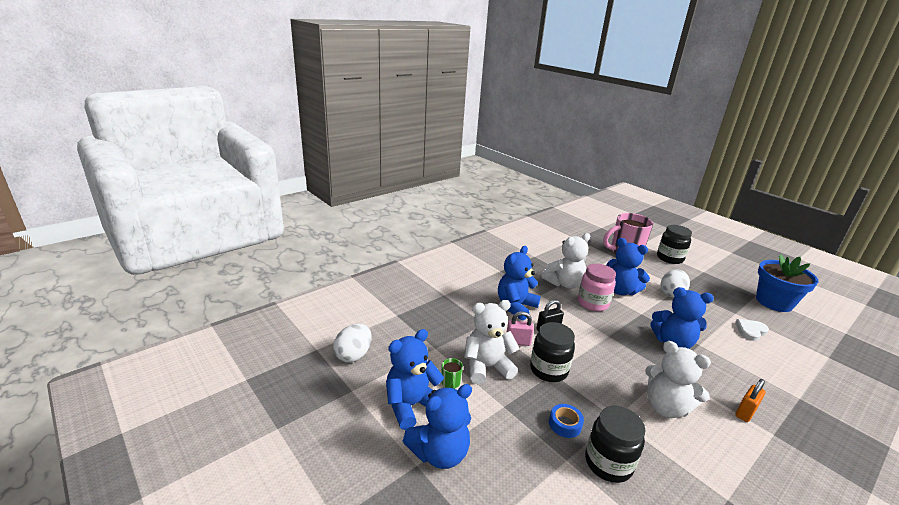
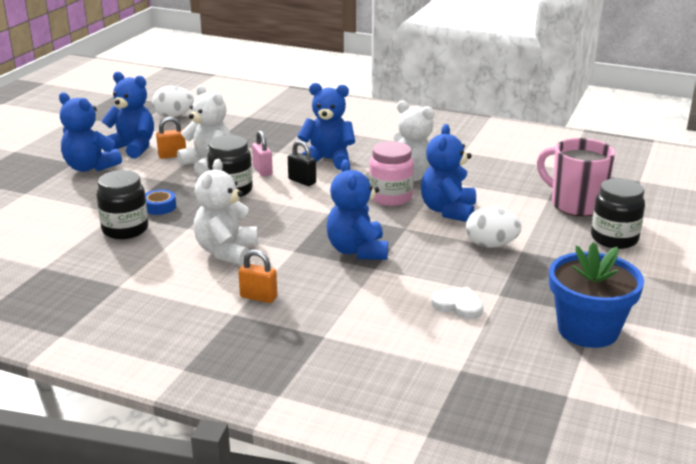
camera: 65 degrees right, 0 degrees up
green mug [441,358,463,389] -> orange padlock [156,117,186,159]

